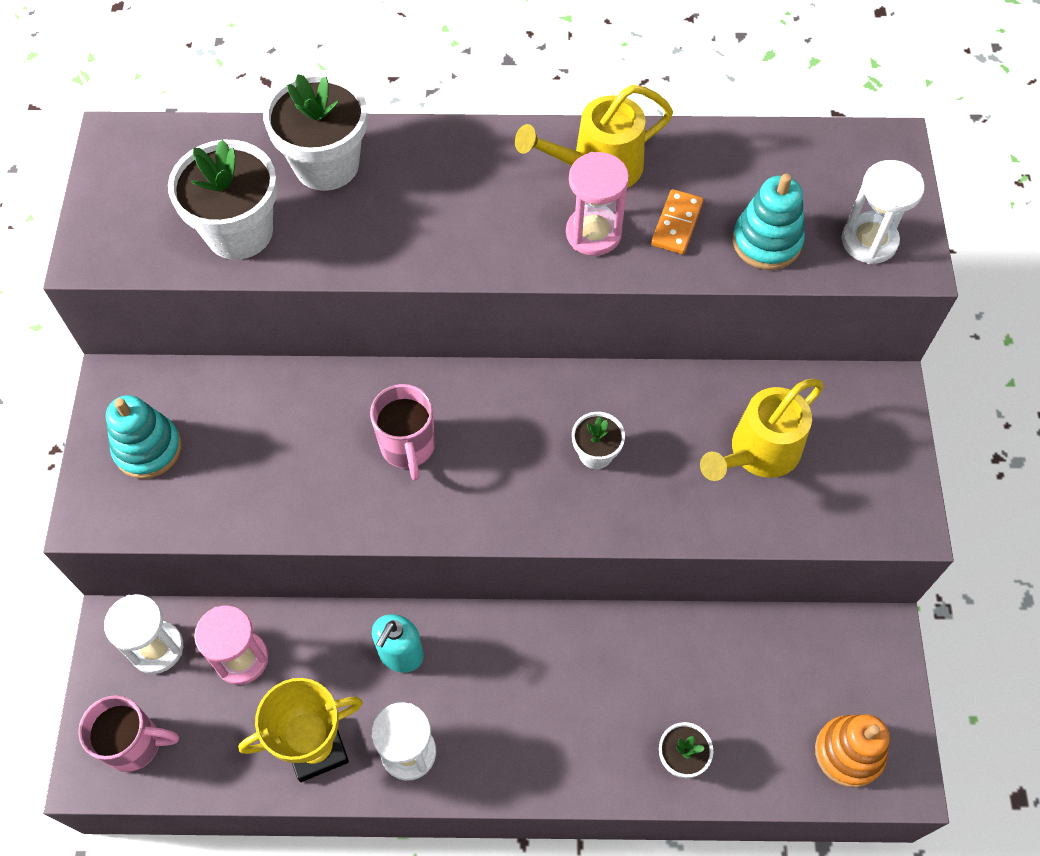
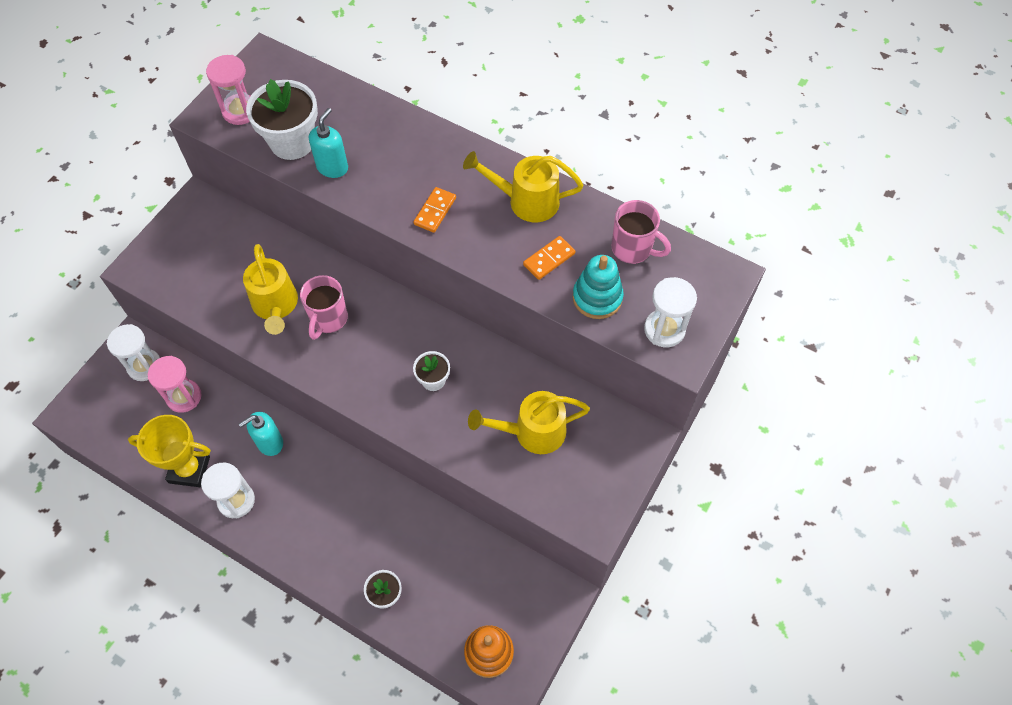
camera: 30 degrees right, 0 degrees up
pink mug [78,695,179,772] -> pink mug moved to [612,200,671,264]
turquoise stacking toy [106,395,182,479] -> none
white flower pot [263,72,367,191] -> none
pink hourglass [566,152,629,256] -> pink hourglass moved to [206,55,250,125]
none -> yellow watering can [243,244,298,335]
none -> turquoise soap dispenser [309,108,348,178]
none -> orange domino [414,187,456,233]

